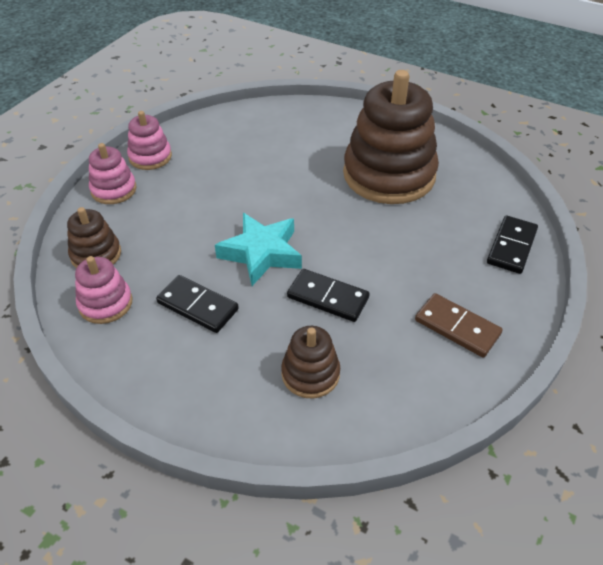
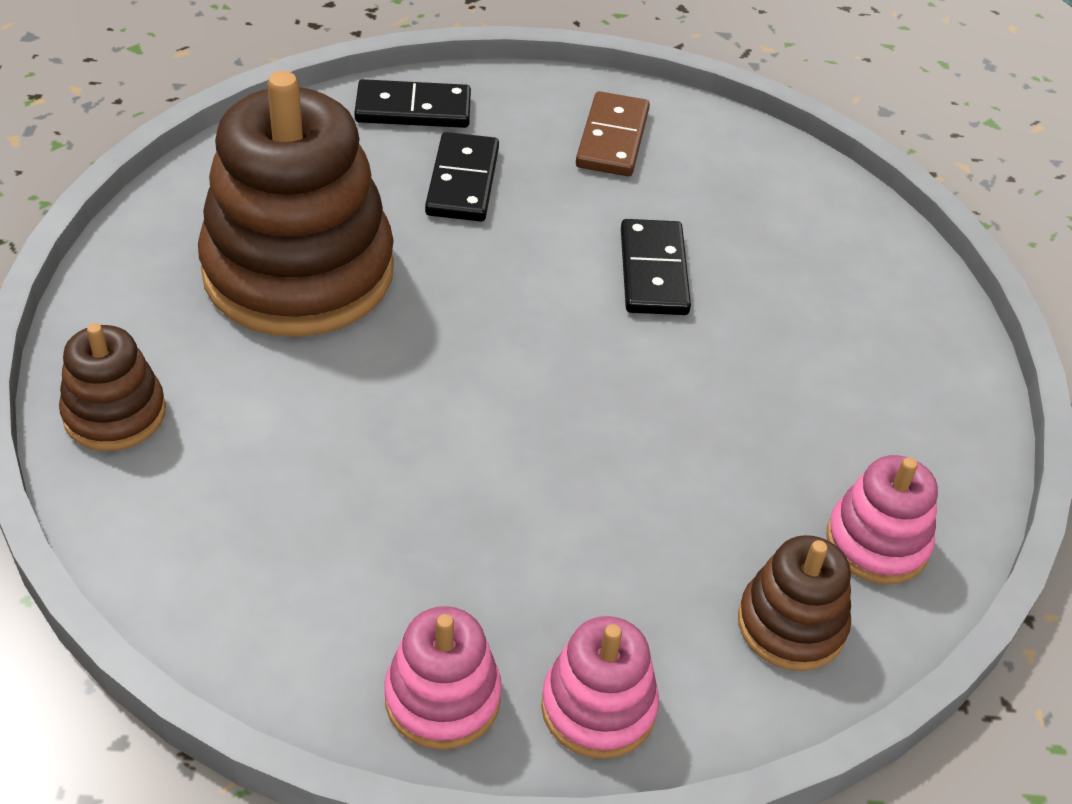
camera: 120 degrees left, 0 degrees up
black domino [156,275,239,333] -> black domino moved to [425,132,499,221]
turquoise star [215,213,302,286] -> none
brown stacking toy [281,326,340,398] -> brown stacking toy moved to [59,323,166,451]

